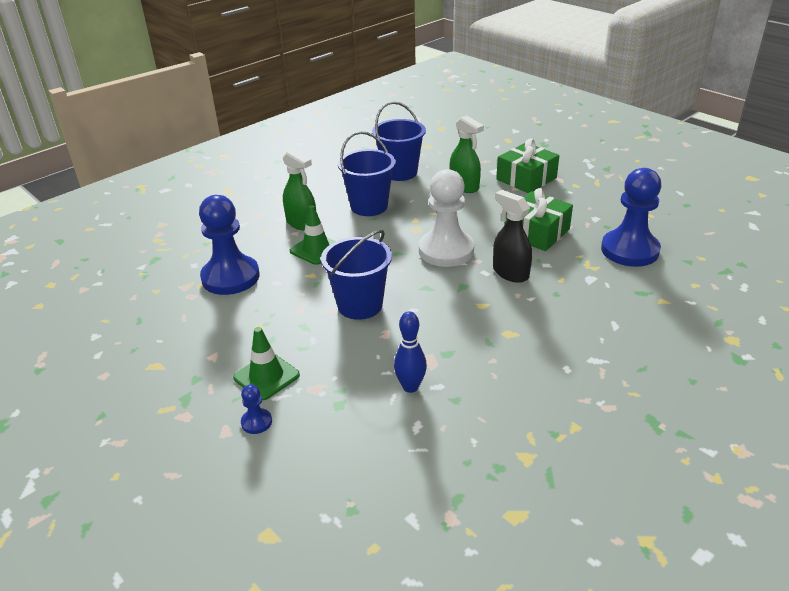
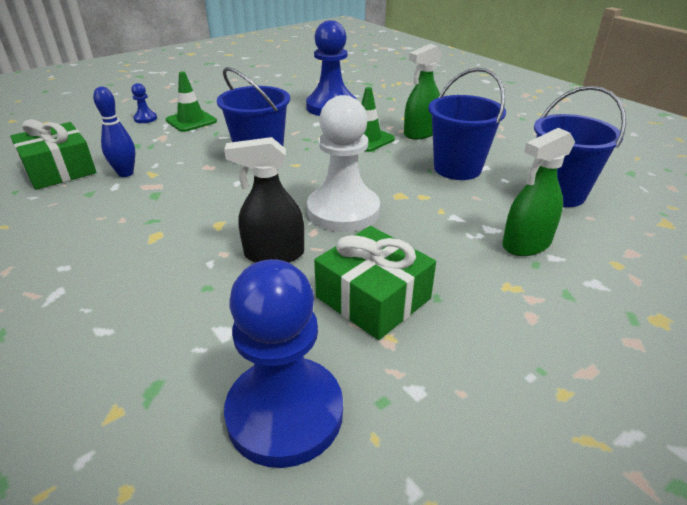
camera: 95 degrees right, 0 degrees up
black spray bottle [493,190,532,283] -> black spray bottle turned 150 degrees counterclockwise [224,137,304,263]
green gift [496,138,559,193] -> green gift moved to [10,119,96,190]

